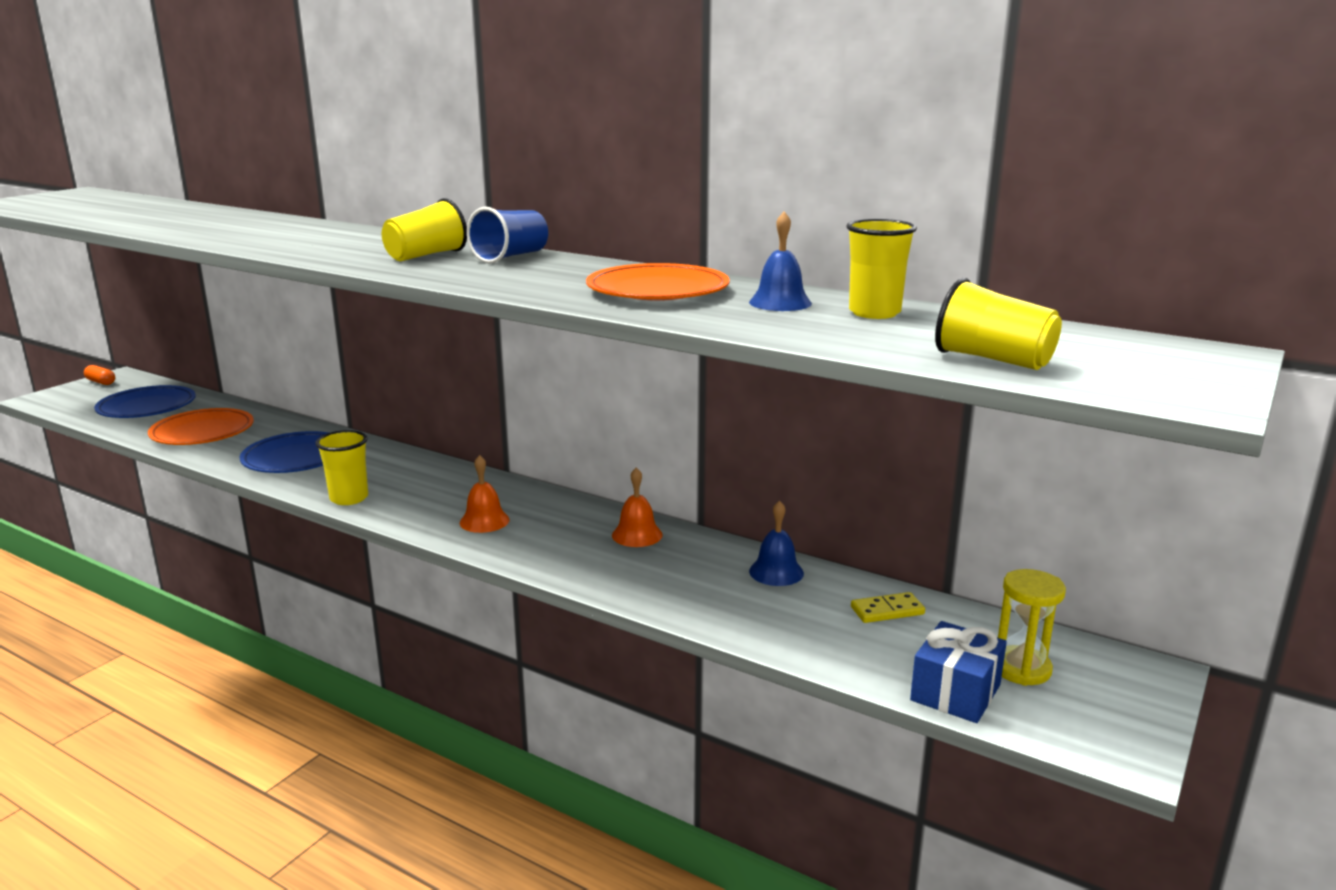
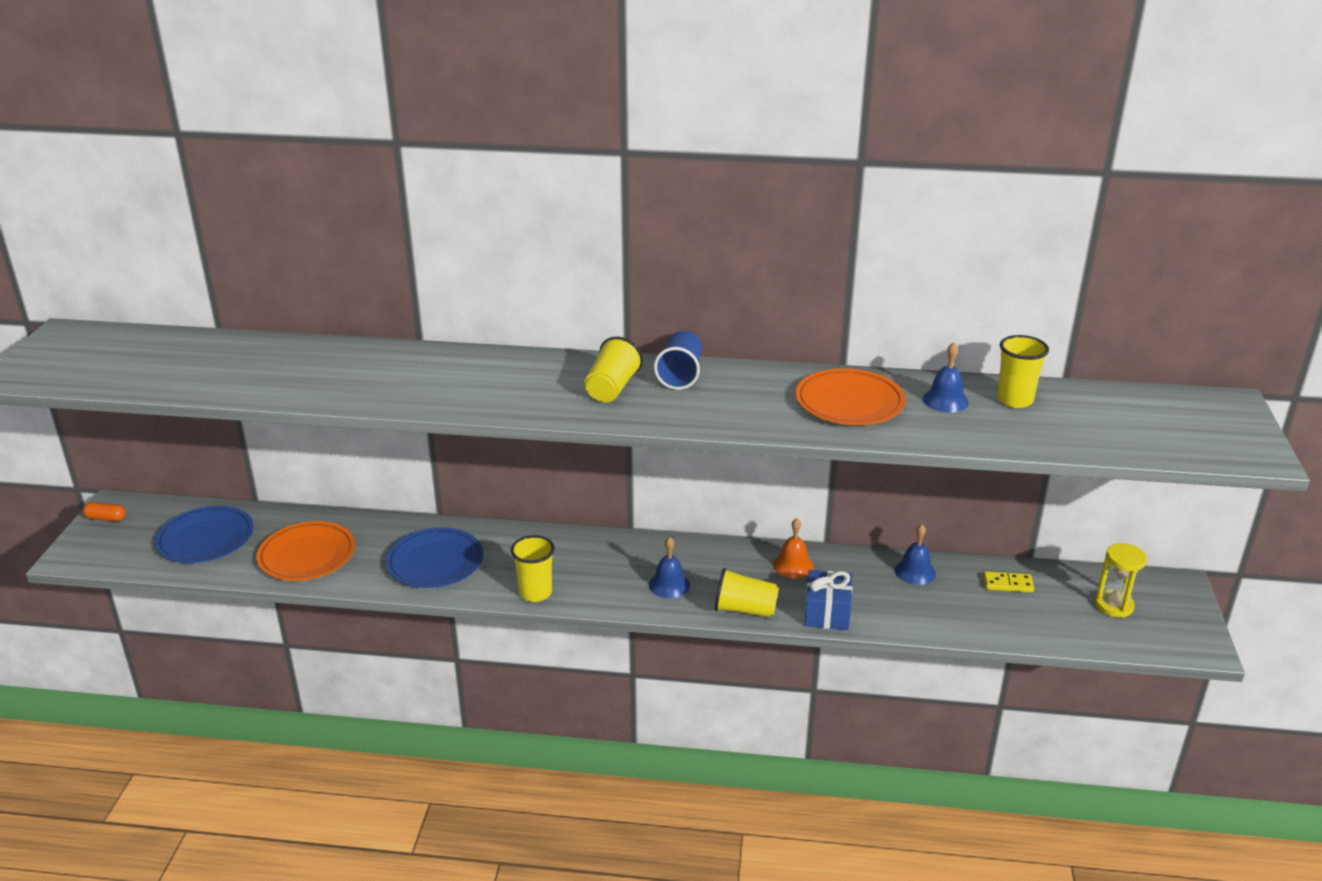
camera: 25 degrees left, 10 degrees up
orange bell [460,455,510,533] -> blue bell [649,537,690,598]
yellow domino [851,592,925,623] -> yellow domino turned 45 degrees clockwise [983,571,1034,592]
blue gift [910,621,1007,723] -> blue gift moved to [804,570,852,630]
yellow cup [935,278,1062,370] -> yellow cup moved to [715,568,779,617]

